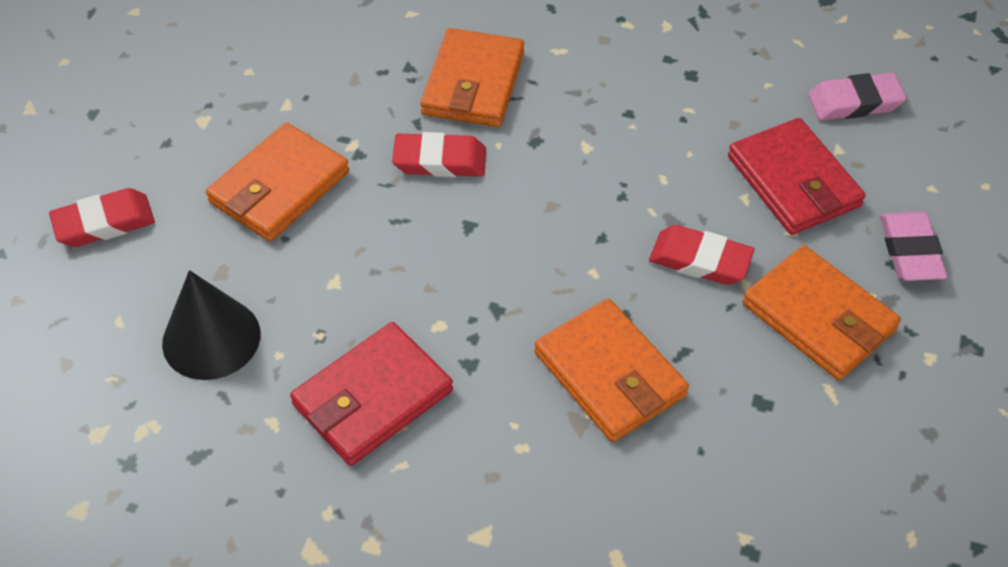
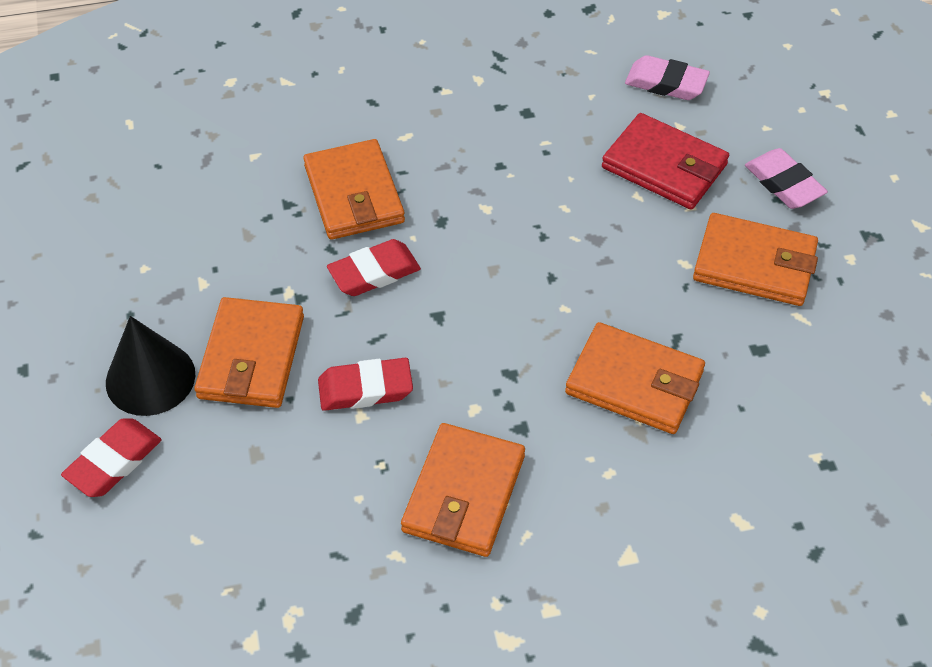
camera: 30 degrees left, 0 degrees up
black cone [162,270,261,380] -> black cone moved to [106,316,195,416]
red wallet [290,322,453,466] -> orange wallet [401,423,525,557]
red eraser [649,225,755,285] -> red eraser moved to [318,358,413,411]
pink eraser [808,73,907,120] -> pink eraser turned 60 degrees clockwise [625,55,710,100]

